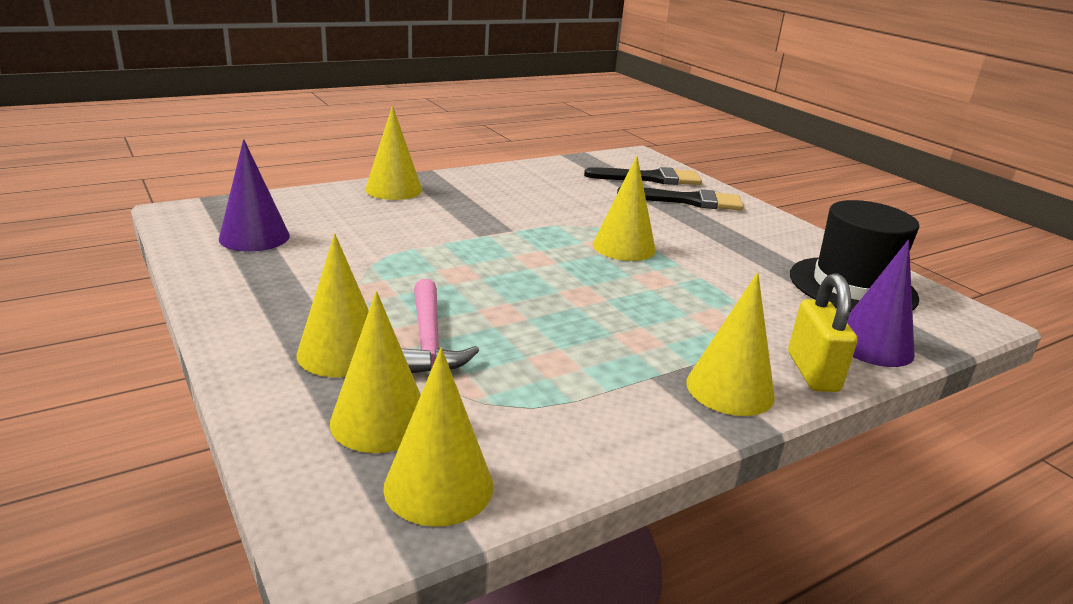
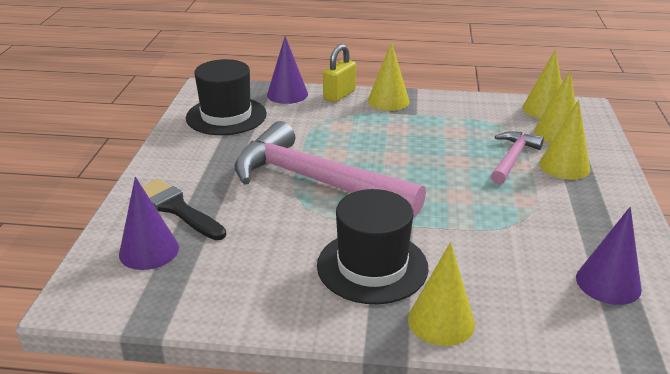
camera: 140 degrees left, 5 degrees up
black brush [584,167,702,185] -> purple cone [119,177,179,270]
yellow cone [593,156,656,261] -> pink hammer [234,121,426,217]
none -> black hat [317,189,429,304]

